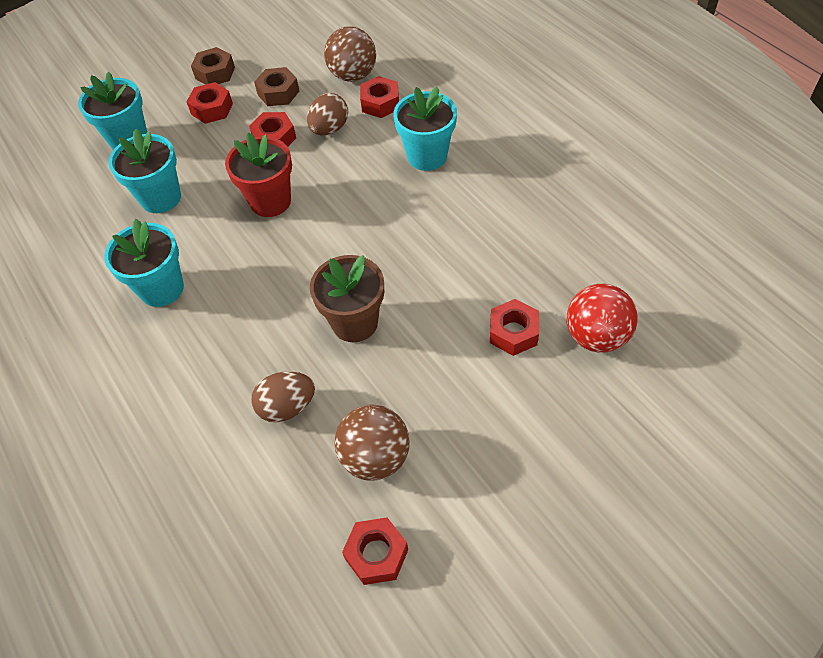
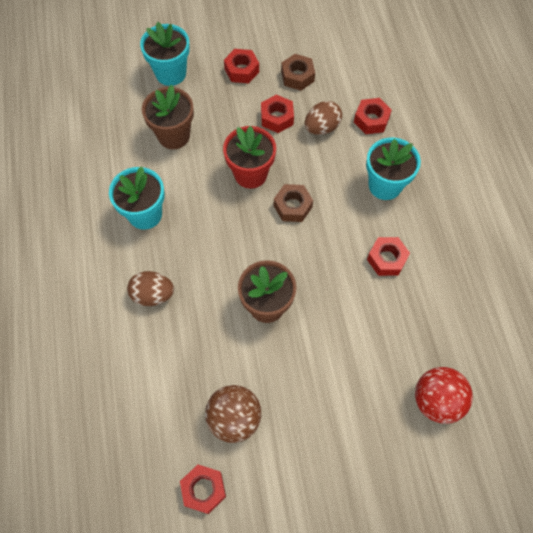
camera: 20 degrees right, 10 degrees up
turquoise flower pot [108,129,181,213] -> brown flower pot [142,85,194,149]
brown nut [191,47,235,85] -> brown nut moved to [274,184,313,222]
brown egg [251,371,315,422] -> brown egg moved to [127,271,174,306]
brown ball [324,26,376,82] -> none
red nut [490,299,539,356] -> red nut moved to [367,237,410,276]

